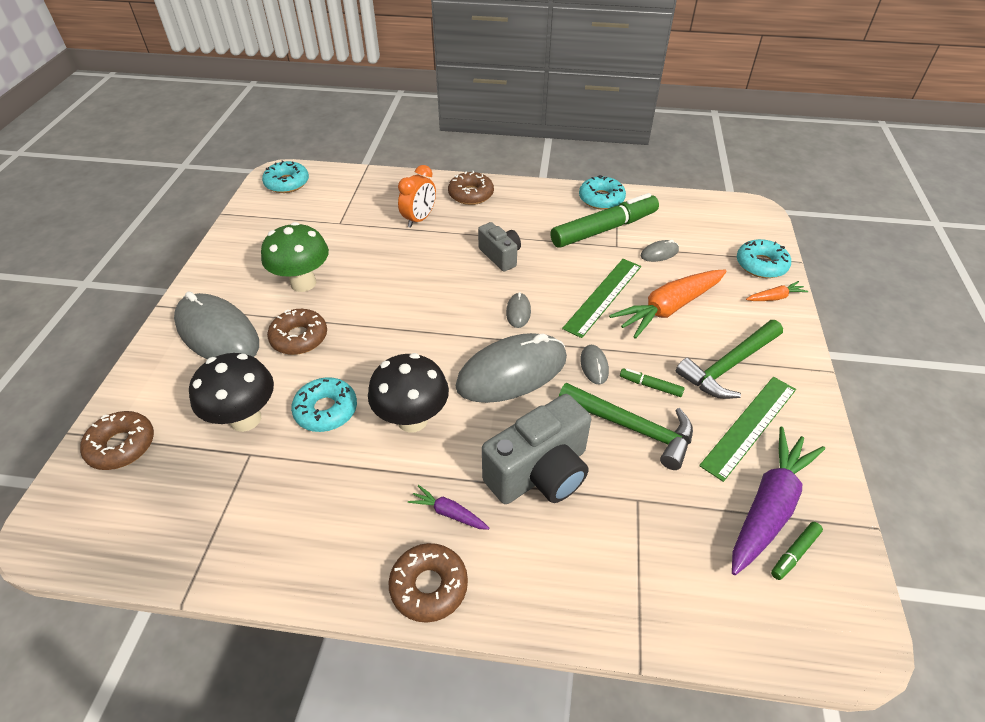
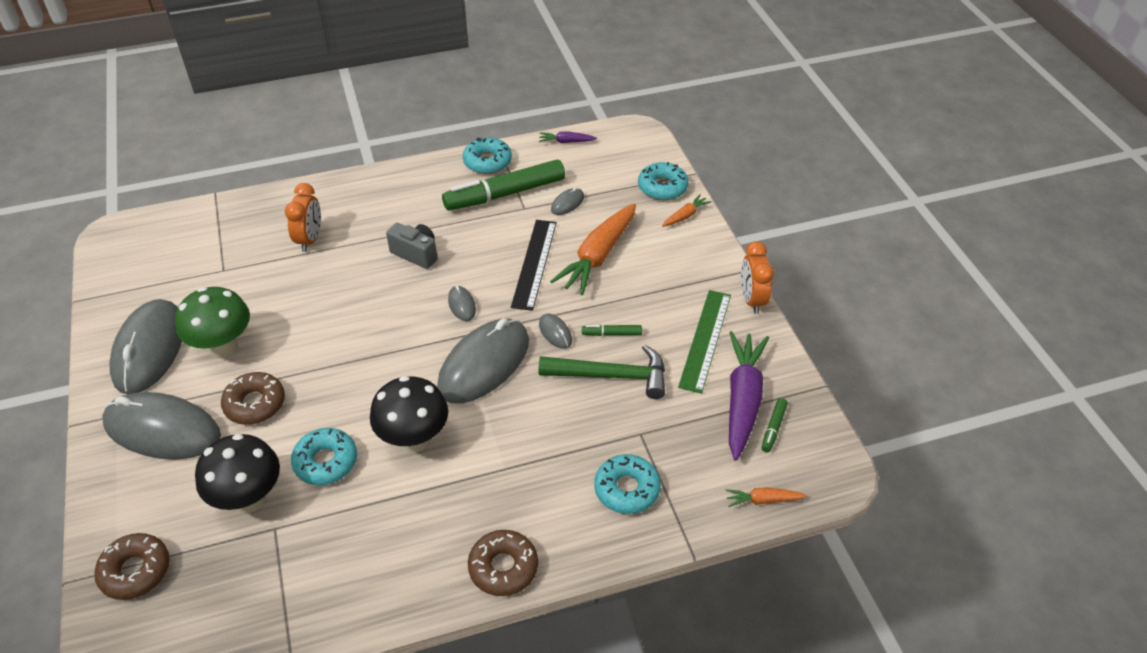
camera: 25 degrees left, 0 degrees up
turquoise donut [262,160,309,193] -> turquoise donut moved to [594,454,661,514]
purple carrot [408,485,490,530] -> purple carrot moved to [539,131,597,143]
brown donut [448,171,494,205] -> none
grey camera [482,394,591,504] -> none
green marker [550,193,659,248] -> green marker turned 150 degrees counterclockwise [442,160,565,211]
green ruler [562,259,641,338] -> black ruler [511,220,557,311]
green hammer [676,320,783,399] -> none
none -> grey mouse [109,299,182,394]
none -> orange carrot [725,487,807,507]
none -> orange clock [741,242,774,314]

